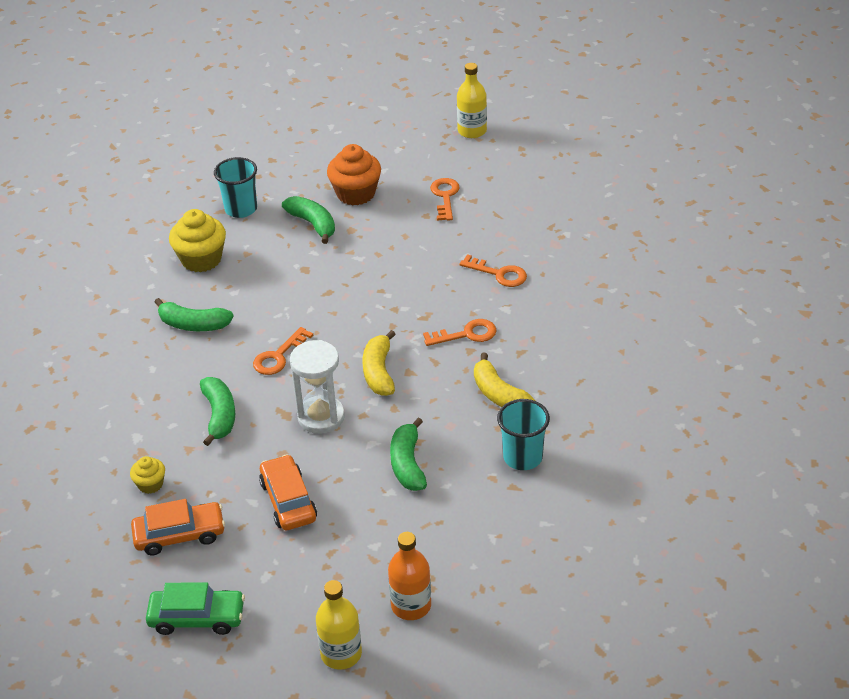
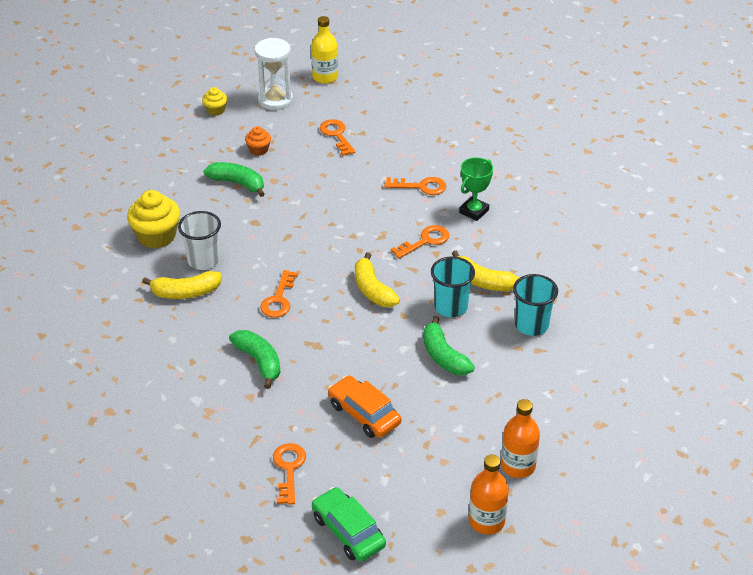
camera: 25 degrees left, 0 degrees up
yellow cupcake [130,456,165,494] -> yellow cupcake moved to [202,87,227,116]
orange car [131,499,225,556] -> orange key [273,443,306,505]
green car [146,582,245,635] -> green car turned 105 degrees counterclockwise [312,487,386,562]
green banana [155,298,234,331] -> yellow banana [142,271,222,299]
turquoise cup [214,157,257,218] -> turquoise cup moved to [431,256,475,317]
white hourglass [290,340,345,434] -> white hourglass moved to [254,38,293,110]
yellow bottle [316,580,362,670] -> orange bottle [469,454,509,534]
orange cupcake [327,144,381,206] -> orange cupcake [245,126,271,156], size x0.53
none -> white cup [178,211,221,270]
none -> green trophy [459,157,493,221]

